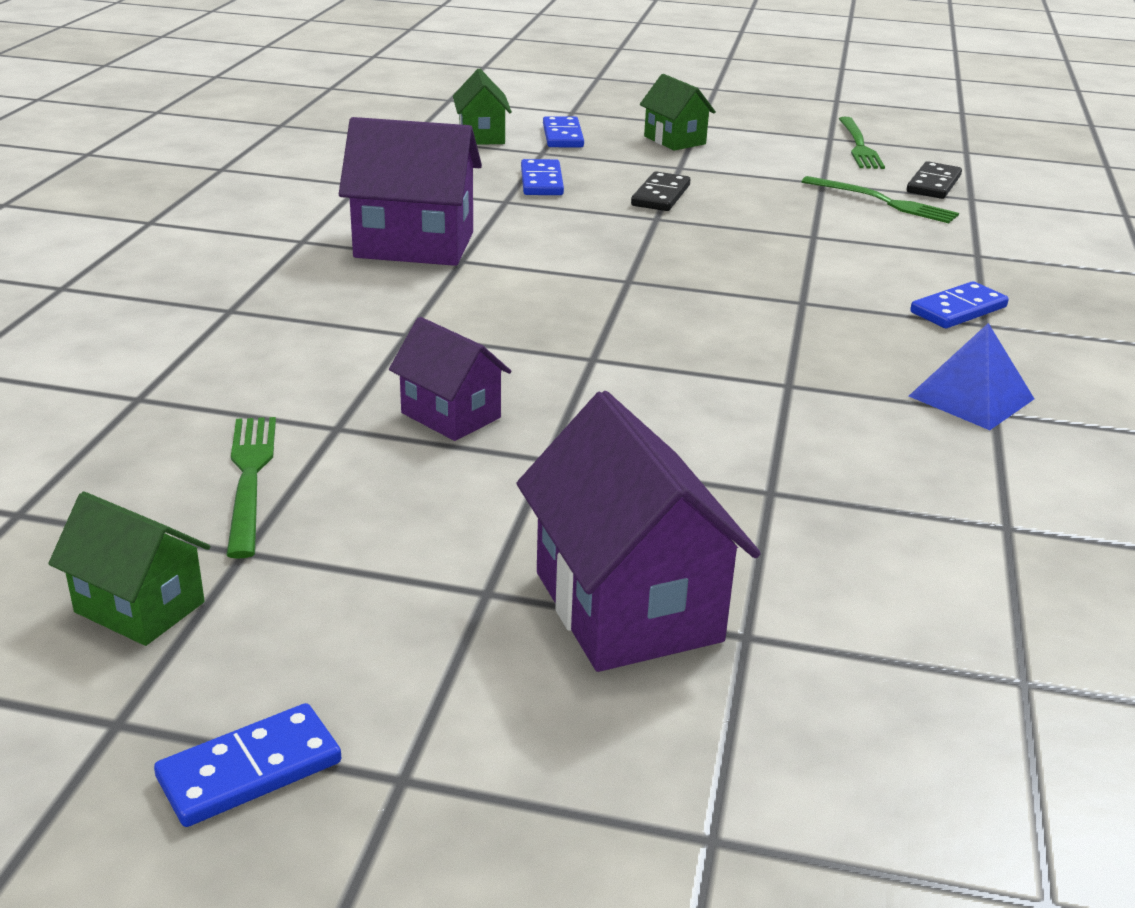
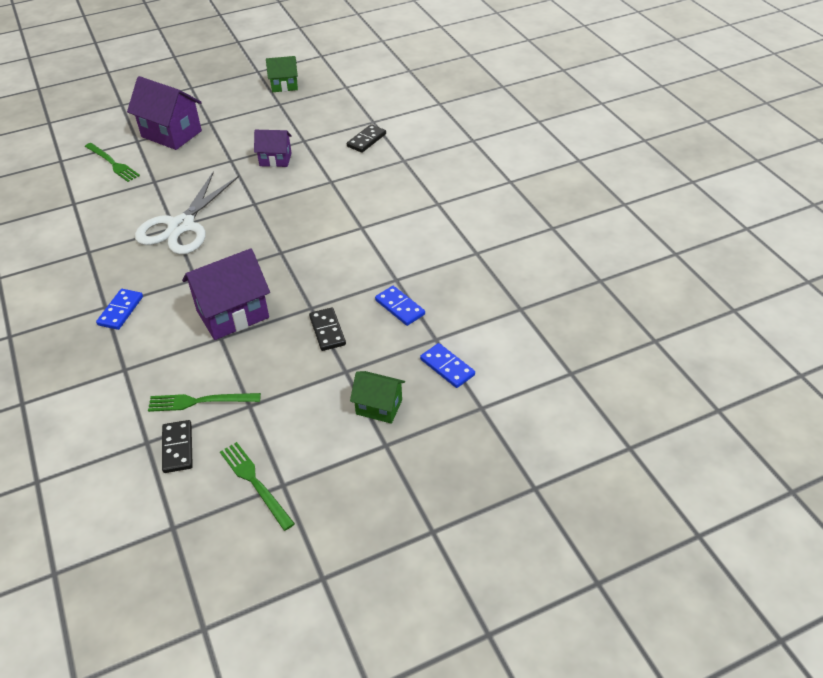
camera: 145 degrees right, 15 degrees up
blue domino [154,703,341,827] -> none
green fork [226,417,276,559] -> green fork moved to [85,143,140,182]
purple house [339,117,482,266] -> purple house moved to [182,248,270,340]
green house [453,69,512,145] -> none
blue pyramid [909,323,1034,430] -> none
none -> white scissors [135,171,239,255]
none -> black domino [347,124,386,153]

